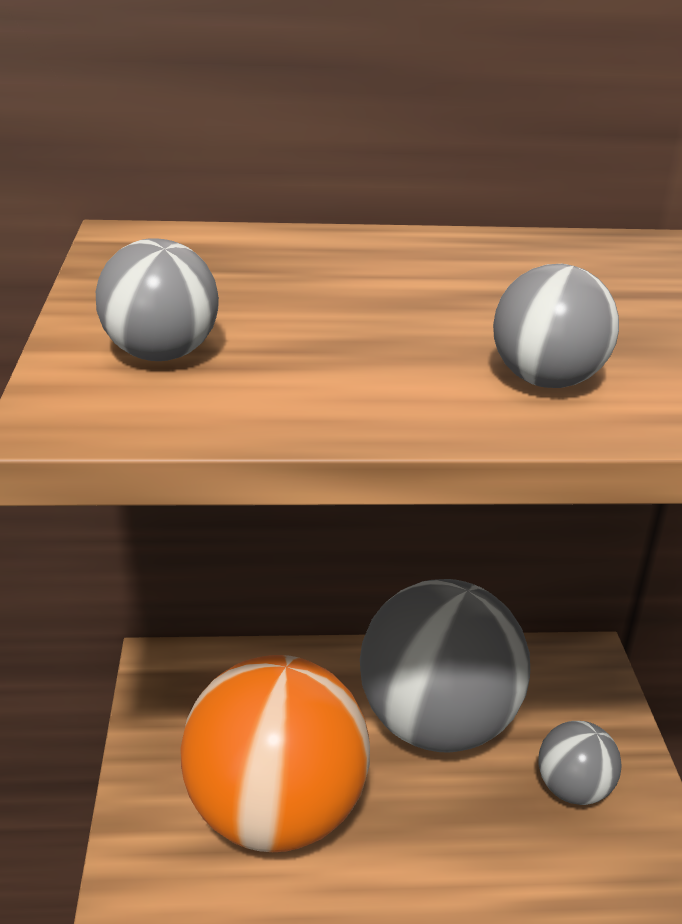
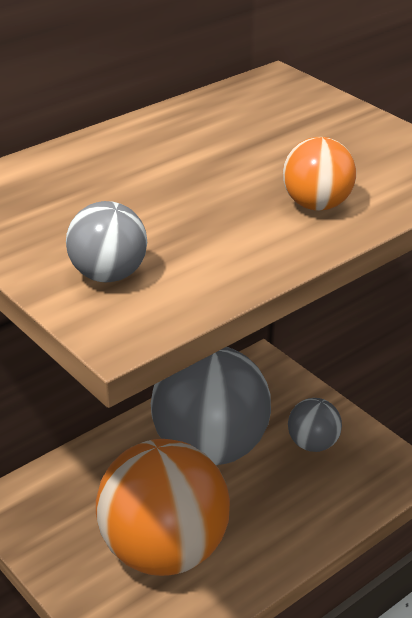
camera: 35 degrees left, 5 degrees up
grey ball [493,264,619,388] -> orange ball [283,137,356,211]

